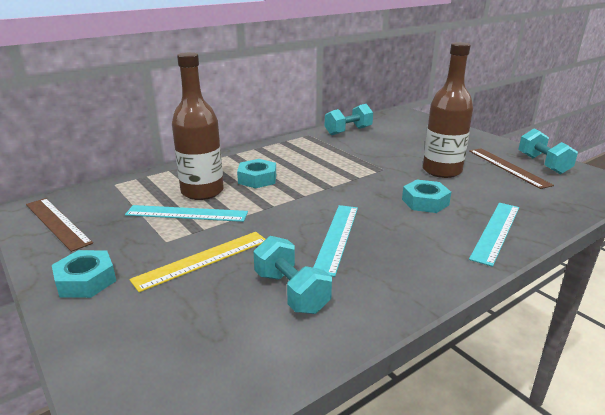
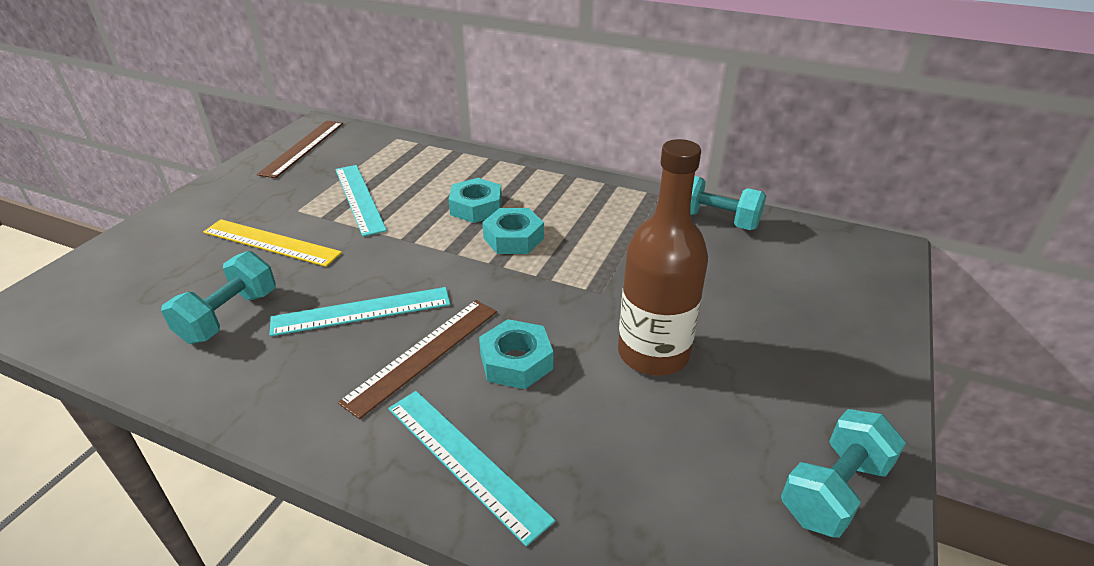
camera: 60 degrees right, 10 degrees up
turquoise nut [52,250,116,298] -> turquoise nut moved to [482,208,544,254]
brown bottle [172,52,224,200] -> none
brown ruler [469,148,554,189] -> brown ruler moved to [338,300,497,419]
turquoise ruler [469,203,519,267] -> turquoise ruler turned 45 degrees clockwise [388,391,555,547]

